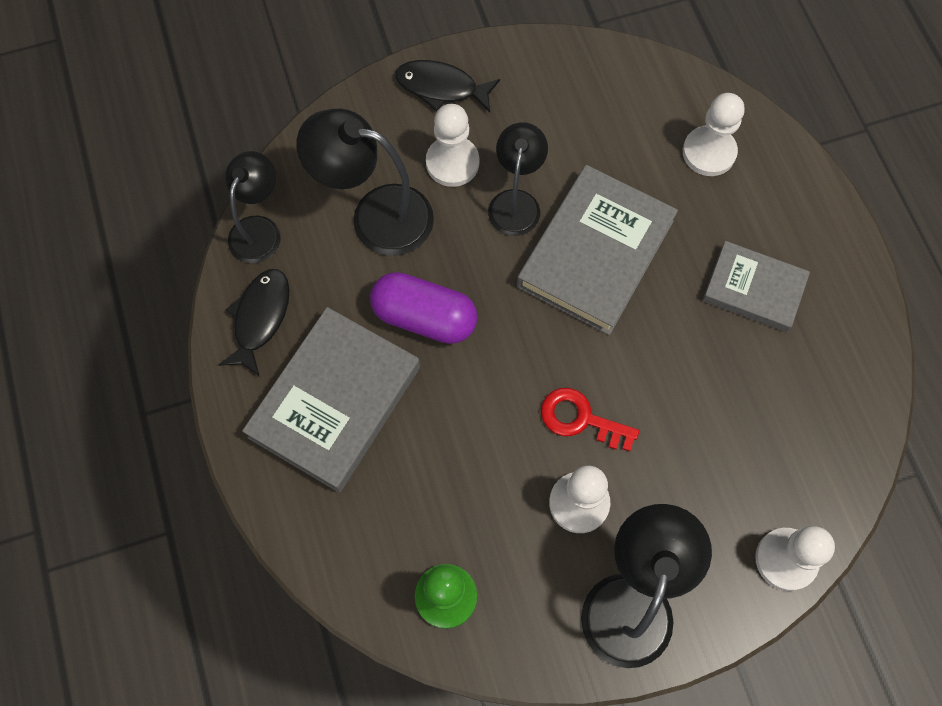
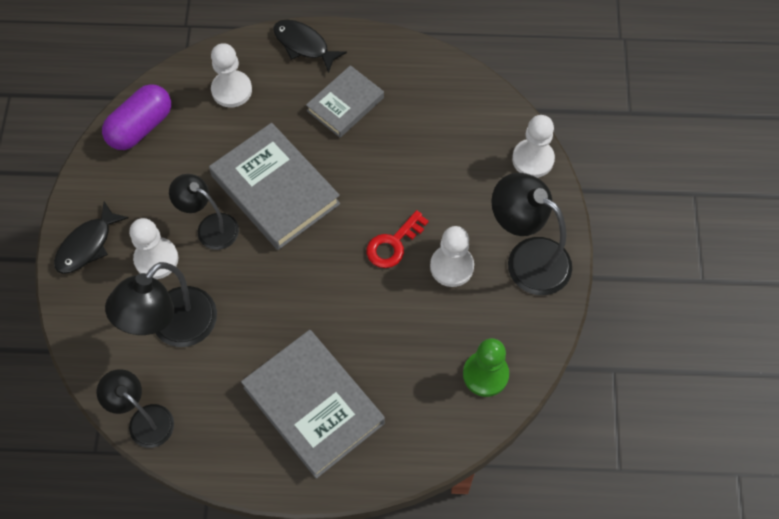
camera: 70 degrees left, 5 degrees down
black fish [218,269,290,377] -> black fish moved to [273,19,347,73]
purple capsule [370,272,477,344] -> purple capsule moved to [102,84,171,150]

